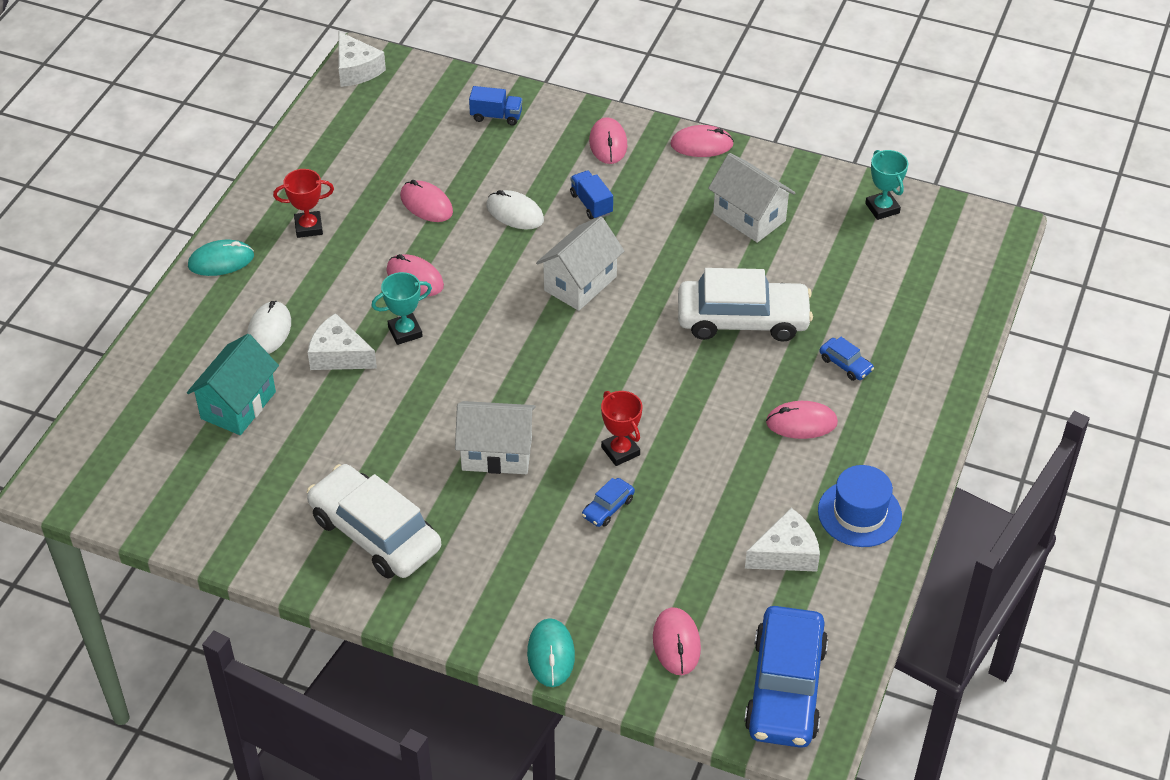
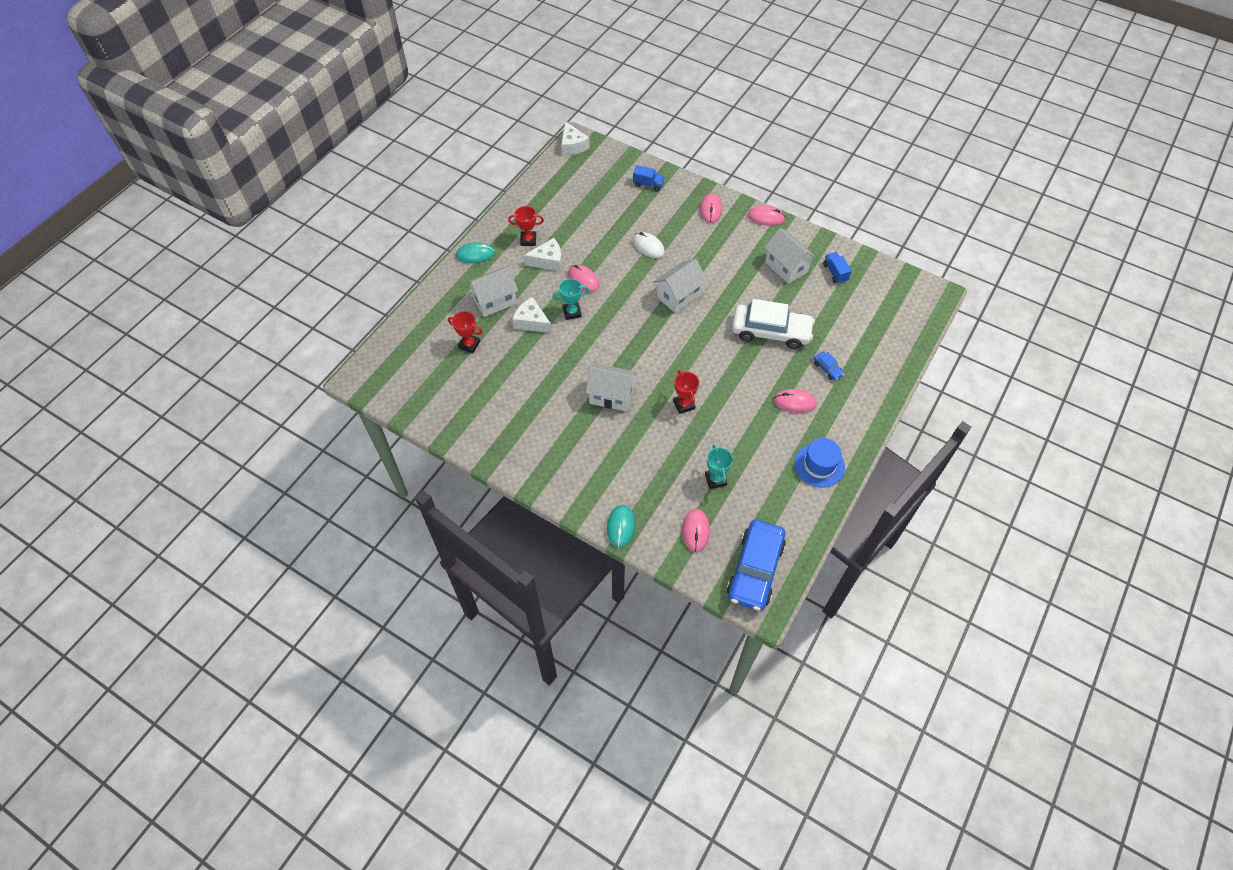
camera: 10 degrees right, 10 degrees up
turquoise house [187,334,279,435] -> red trophy [448,311,482,353]
white mouse [247,301,291,354] -> white house [467,267,518,317]
white car [307,464,441,579] -> none
pink mouse [400,180,453,222] -> none
blue truck [570,170,613,219] -> blue truck moved to [823,252,852,284]
blue car [582,478,635,527] -> none
white cheese [745,508,820,572] -> white cheese moved to [524,238,562,272]
turquoise trophy [865,150,908,220] -> turquoise trophy moved to [705,445,733,489]

